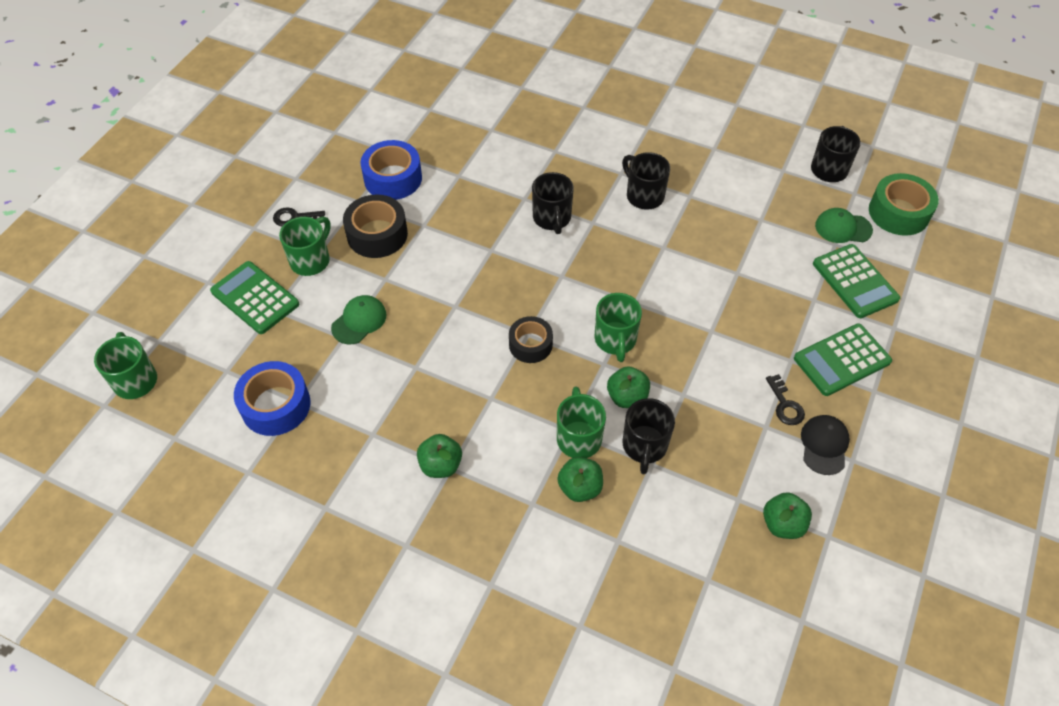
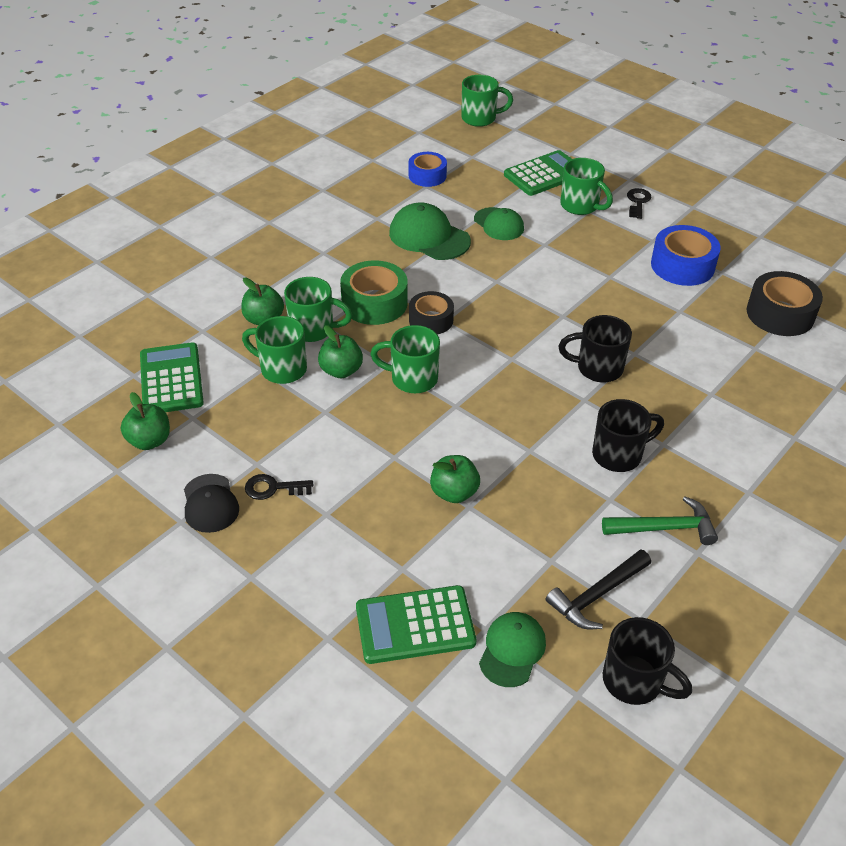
camera: 105 degrees right, 10 degrees down
blue tape [234,361,311,436] -> blue tape [409,152,447,187], size x0.66
black tape [343,195,408,258] -> black tape moved to [747,271,823,336]
green apple [417,434,462,478] -> green apple moved to [430,455,480,503]
black mug [623,398,675,474] -> green mug [242,316,307,384]
green calculator [794,323,892,396] -> green calculator moved to [140,342,204,412]
black cap [801,415,850,475] -> black cap turned 45 degrees clockwise [184,474,239,533]
green tape [869,173,939,236] -> green tape moved to [340,260,407,325]
none -> green cap [389,202,471,260]
none -> black hammer [546,549,651,629]
none -> green hammer [602,496,718,545]

